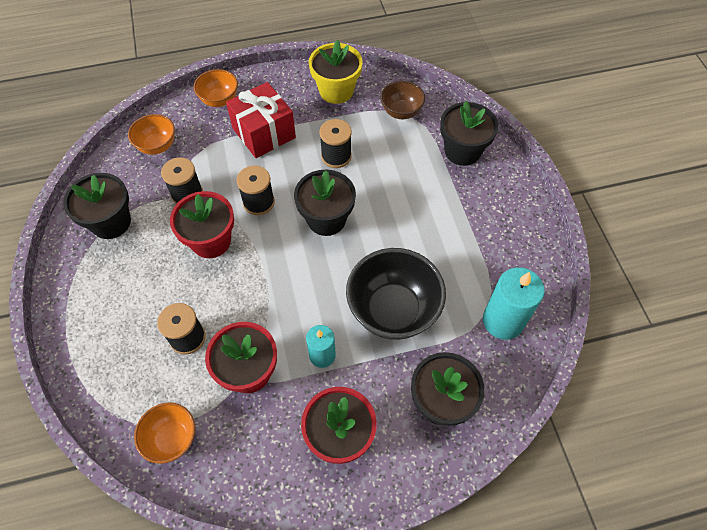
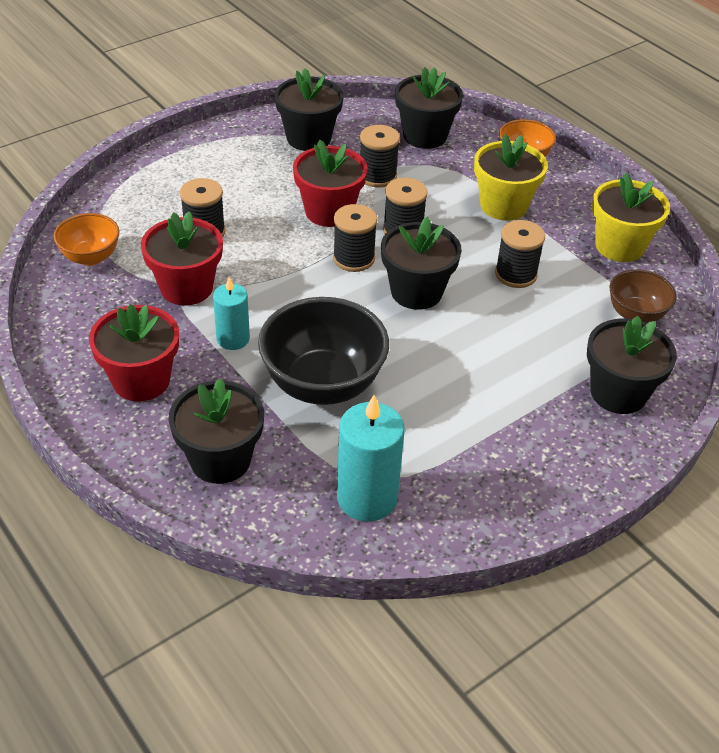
camera: 65 degrees right, 15 degrees down
orange bowl [128,114,175,155] -> black flower pot [395,67,463,149]
red gift [226,82,296,158] -> yellow flower pot [474,134,548,221]
none -> black spool [333,204,377,272]

